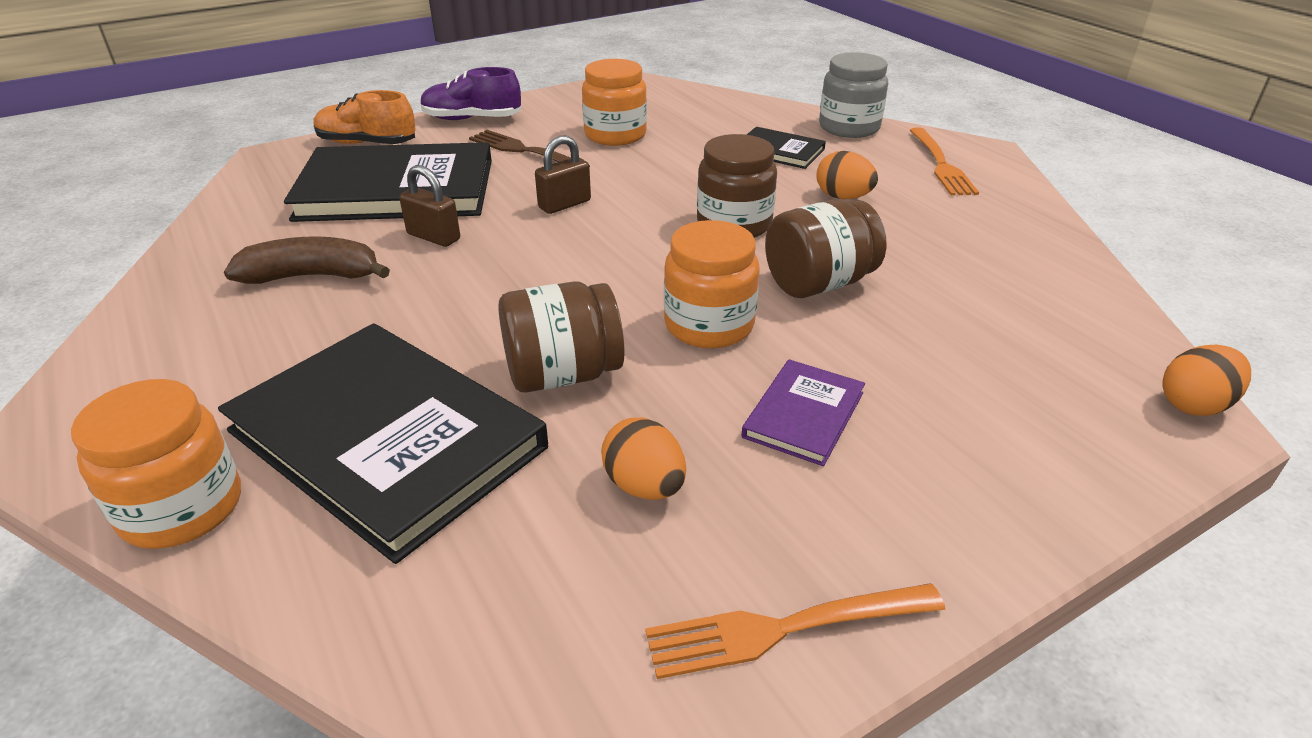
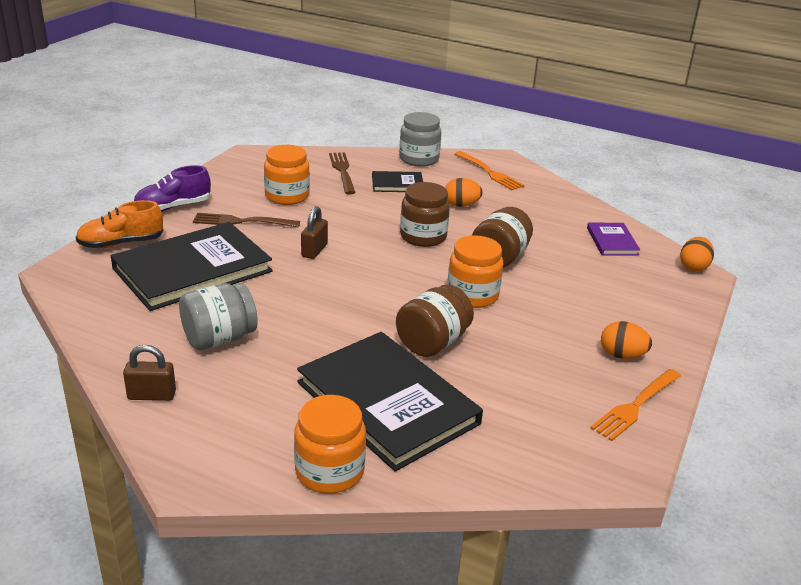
camera: 35 degrees left, 5 degrees down
black book [218,323,548,564] -> black book turned 45 degrees clockwise [297,332,483,472]
brown banana [224,236,390,284] -> grey jar [179,283,258,350]
brown padlock [399,165,460,247] -> brown padlock moved to [123,345,176,401]
orange egg [601,418,686,500] -> orange egg moved to [601,321,652,359]
purple book [741,359,865,466] -> purple book moved to [587,223,640,256]
none -> brown fork [329,152,356,195]

